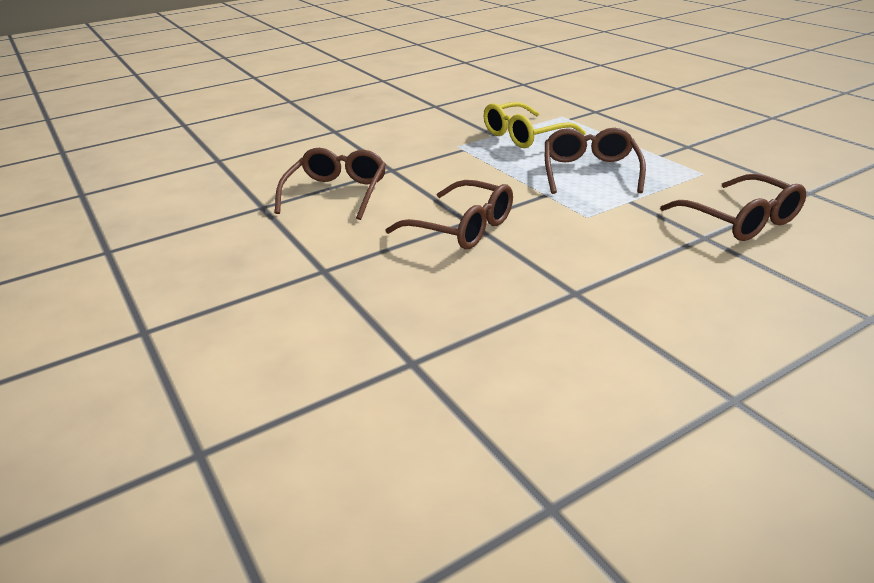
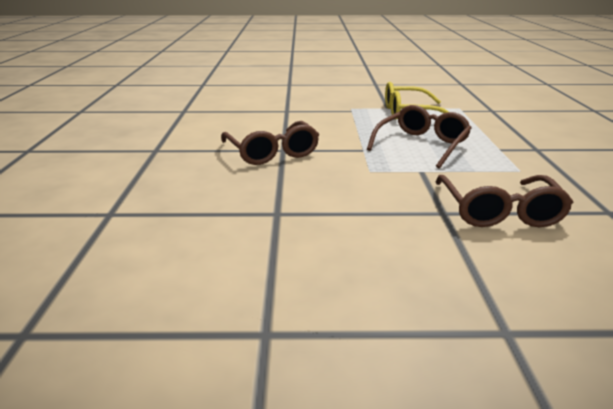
camera: 30 degrees right, 5 degrees down
brown glasses [275,148,386,220] -> none

